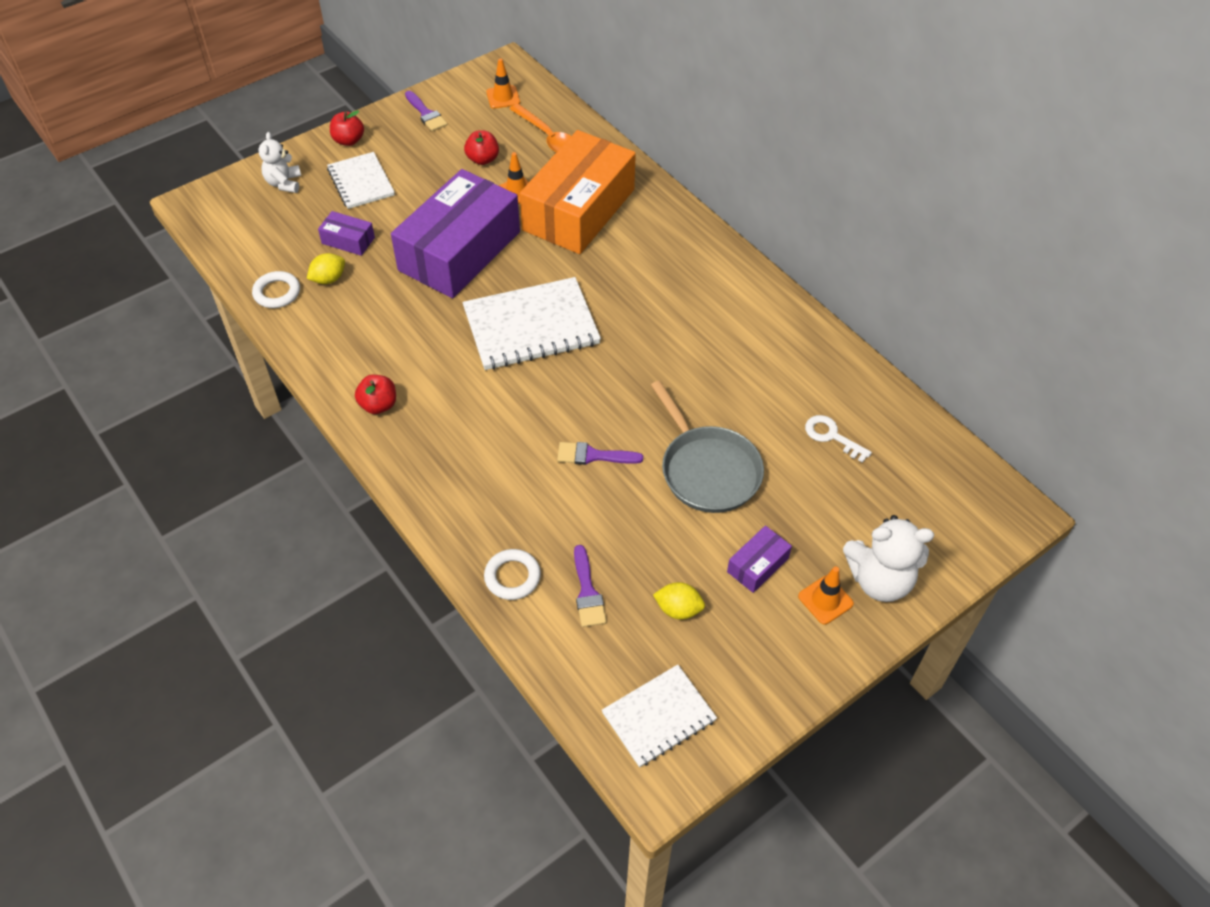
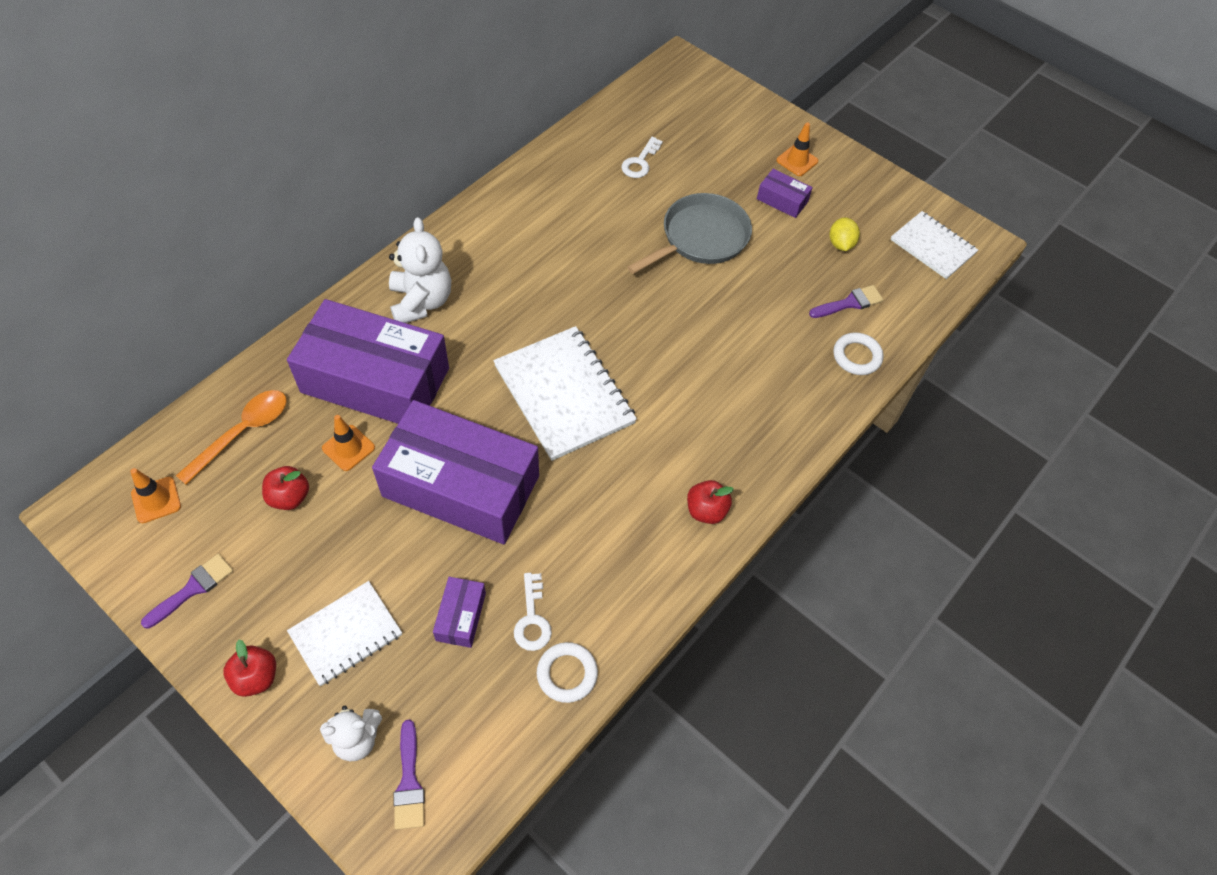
camera: 105 degrees left, 5 degrees up
yellow lemon [307,253,345,284] -> white key [514,573,552,651]
orange box [520,130,636,254] -> purple box [287,299,449,424]
purple brush [557,442,643,465] -> purple brush moved to [393,720,425,830]
white teddy bear [843,515,934,602] -> white teddy bear moved to [389,217,451,323]

